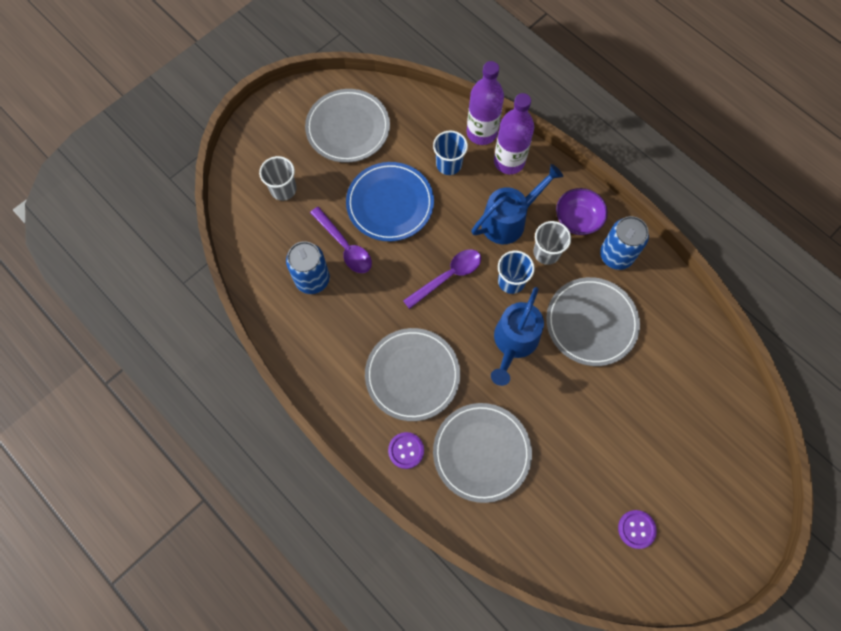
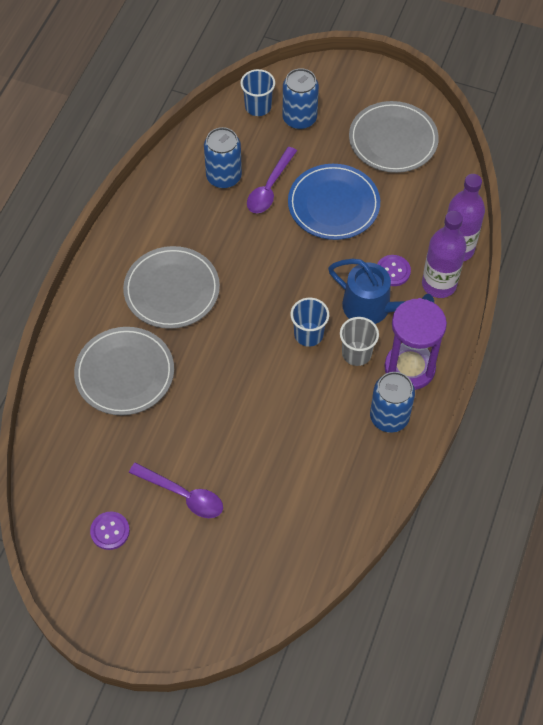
camera: 65 degrees right, 10 degrees down
grey cup [259,156,297,201] -> blue can [283,68,319,130]
purple button [388,432,424,469] -> purple button moved to [377,255,411,286]
purple spoon [403,249,481,309] -> purple spoon moved to [129,462,223,518]
blue cup [433,131,468,175] -> blue cup moved to [240,69,275,116]
blue watering can [491,287,544,386] -> none
grey plate [546,277,640,366] -> none
purple bowl [556,188,608,235] -> purple hourglass [384,298,447,390]

